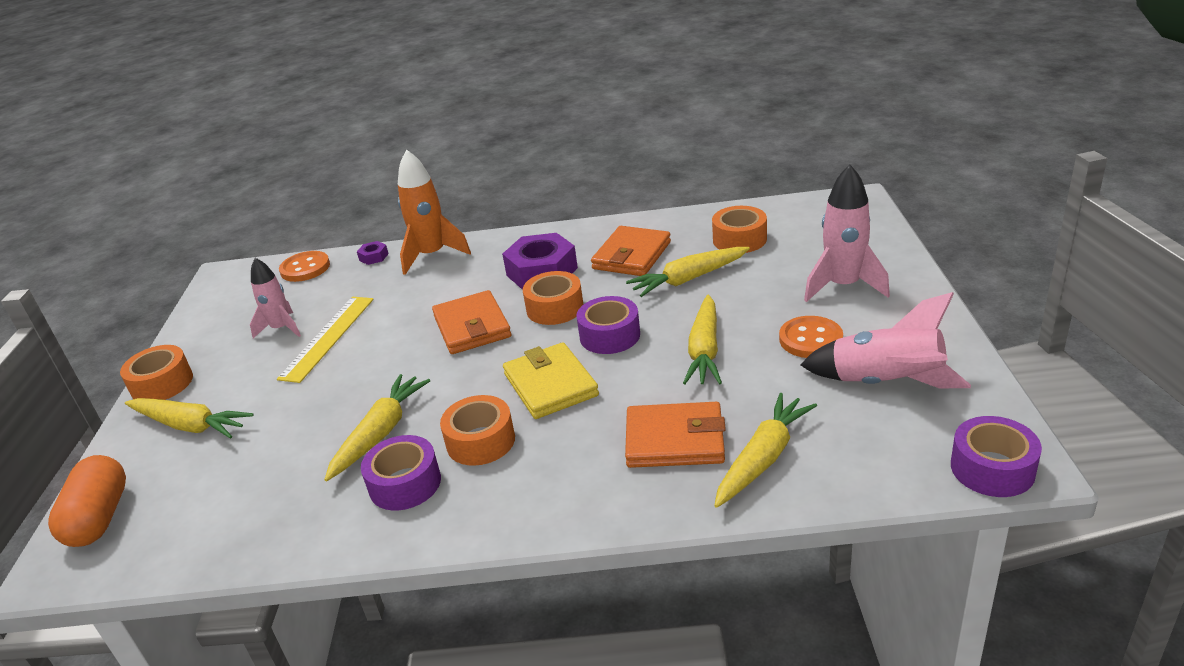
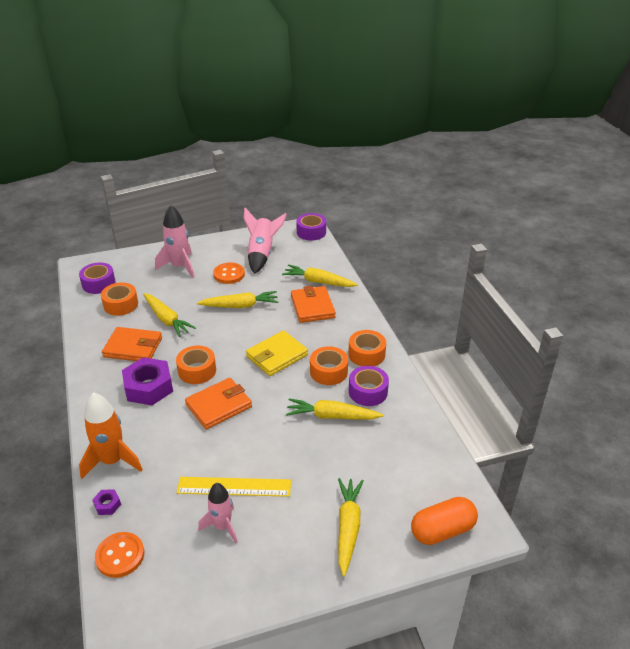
camera: 110 degrees left, 5 degrees up
orange tape [120,345,193,400] -> orange tape moved to [348,330,386,366]
purple tape [576,296,640,354] -> purple tape moved to [79,263,116,294]

